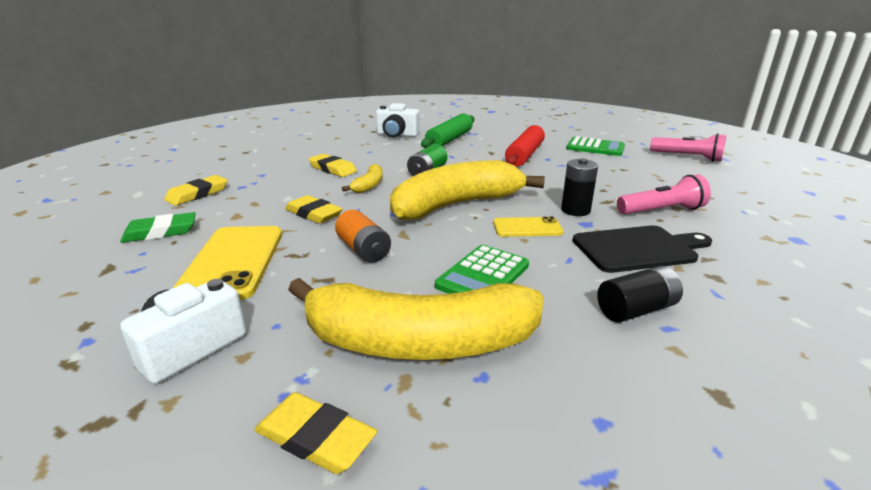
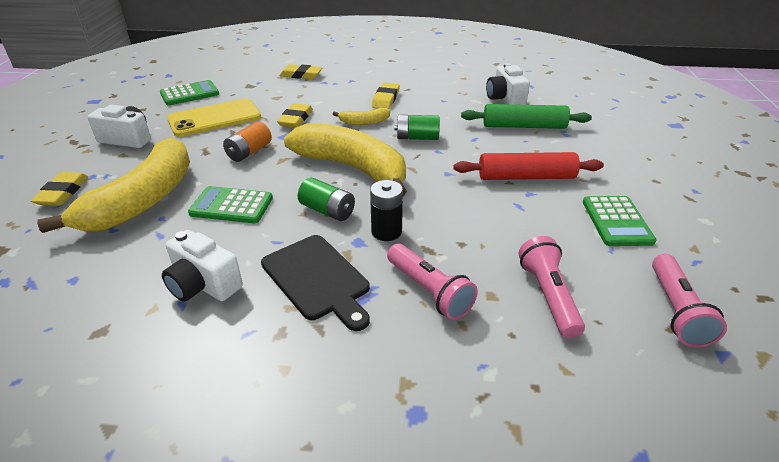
camera: 65 degrees right, 10 degrees up
green eraser [120,212,196,243] -> none
yellow banana [288,278,544,360] -> yellow banana turned 135 degrees counterclockwise [37,138,190,233]
yellow phone [493,216,564,237] -> green battery [298,178,355,221]
black battery [597,266,683,323] -> white camera [162,230,243,302]
none -> green calculator [160,80,219,106]
none -> pink flashlight [519,236,585,338]

